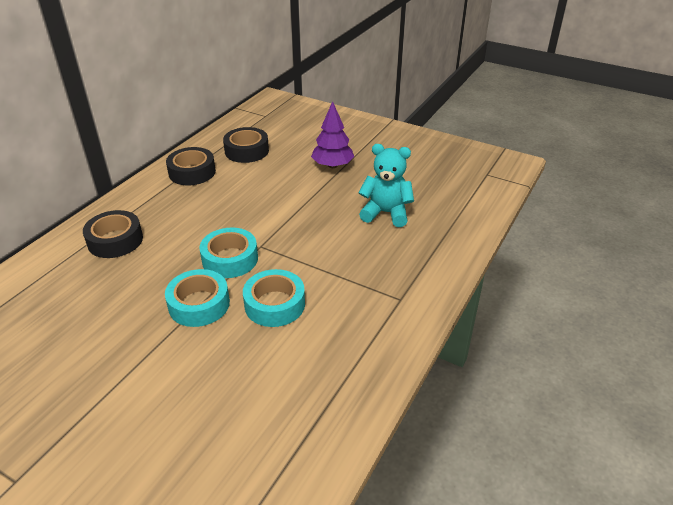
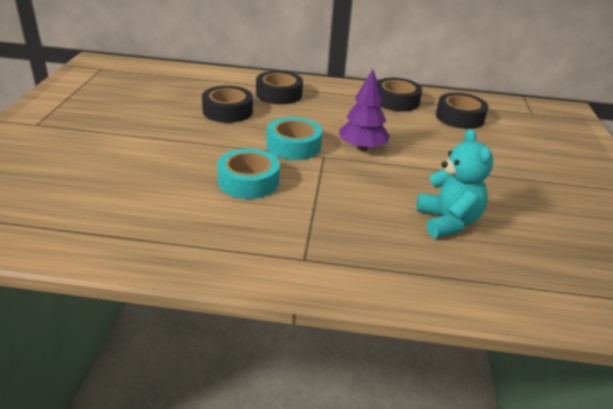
camera: 65 degrees right, 5 degrees down
turquoise tape [165,269,230,327] -> none
purple tree [311,101,354,168] -> purple tree moved to [339,69,390,151]
none -> black tape [202,86,253,123]

